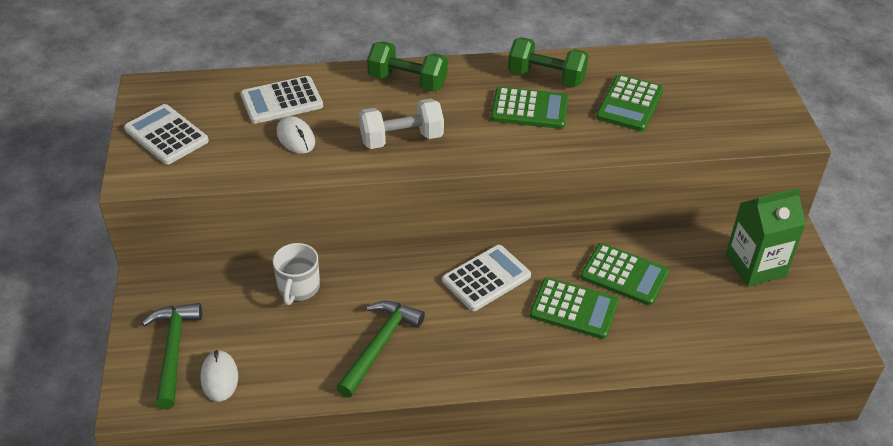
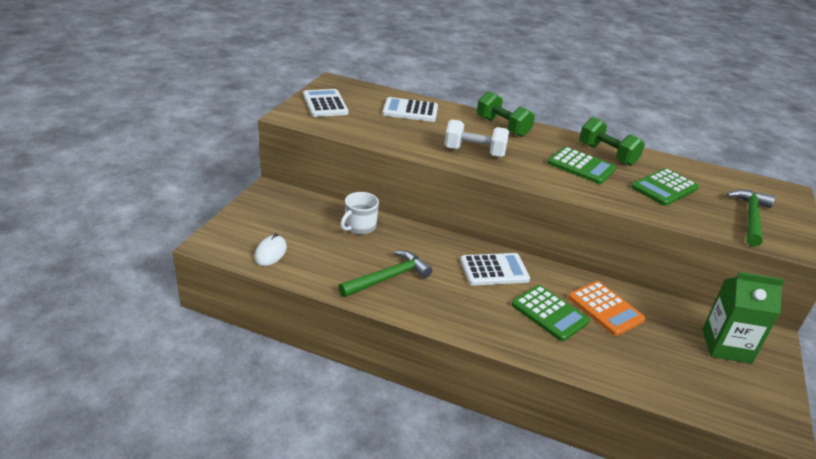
camera: 25 degrees right, 10 degrees down
green hammer [142,303,202,409] -> green hammer moved to [727,189,775,247]
white mouse [277,116,315,154] -> none
green calculator [580,243,669,306] -> orange calculator [568,281,645,336]

